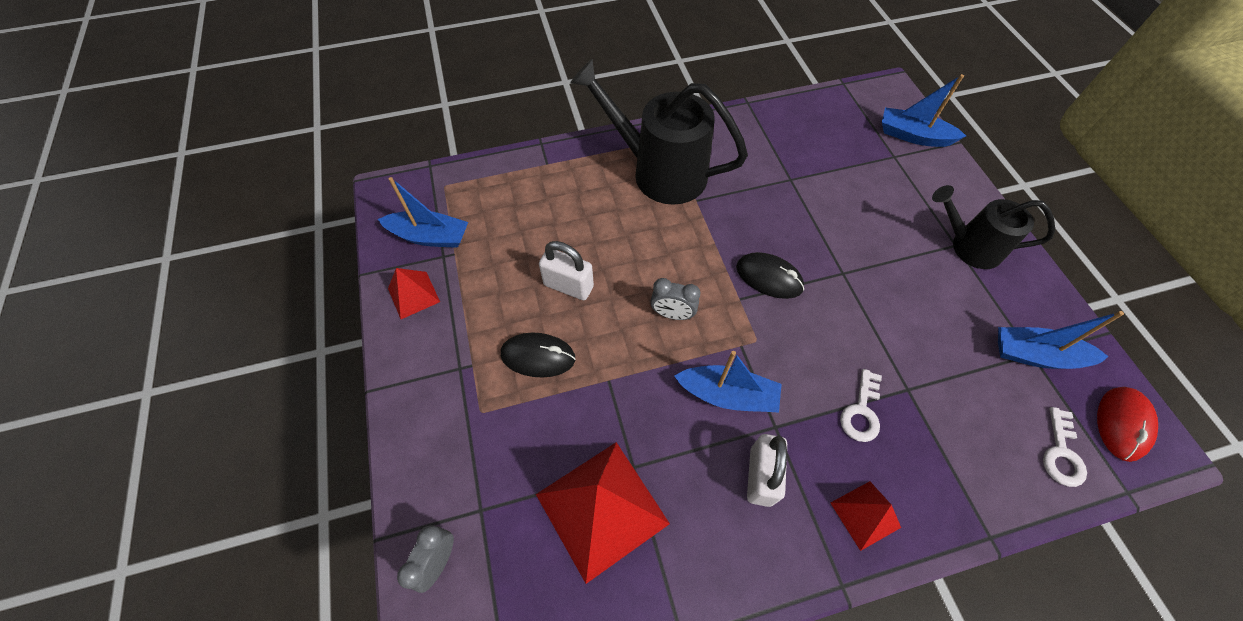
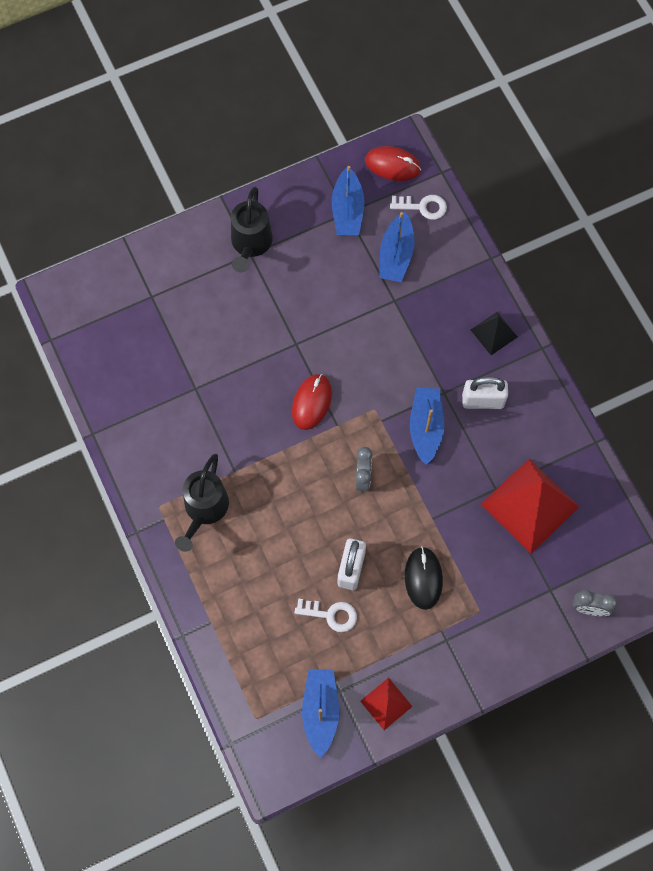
camera: 100 degrees left, 10 degrees up
black watering can [570,59,748,205] -> black watering can [175,454,229,552], size x0.62
black mouse [736,252,804,299] -> red mouse [292,374,332,430]
red pyramid [831,481,901,551] -> black pyramid [470,312,518,355]
white key [840,369,882,442] -> white key moved to [294,598,357,632]
blue boat [882,74,966,147] -> blue boat moved to [379,211,415,282]

